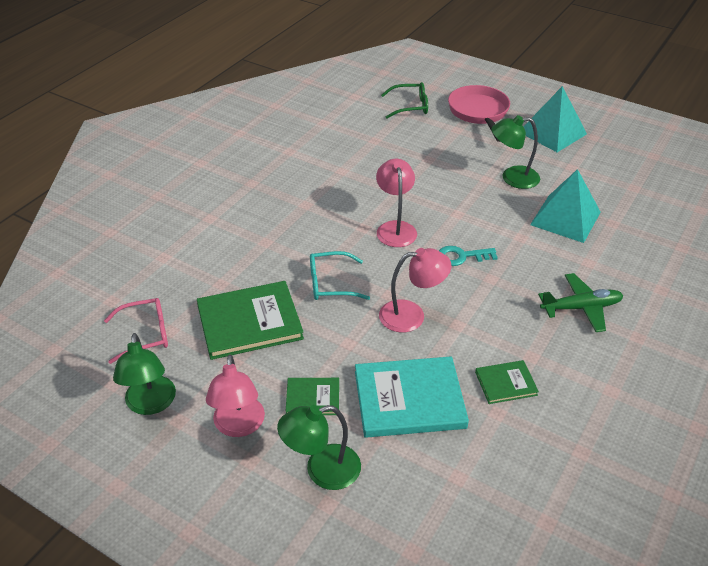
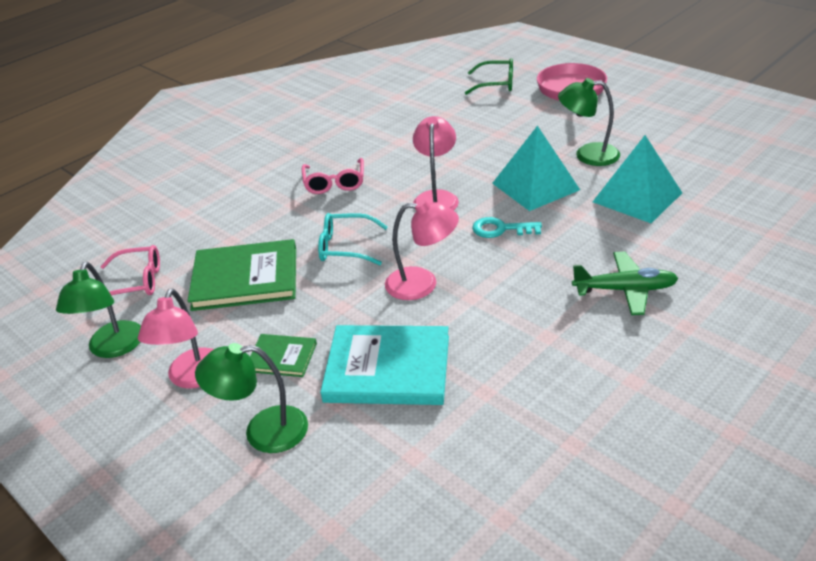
camera: 15 degrees right, 5 degrees down
green book [475,360,539,404] -> none
turquoise pyramid [524,86,587,152] -> turquoise pyramid moved to [492,125,580,211]
none -> pink glasses [302,158,364,194]

